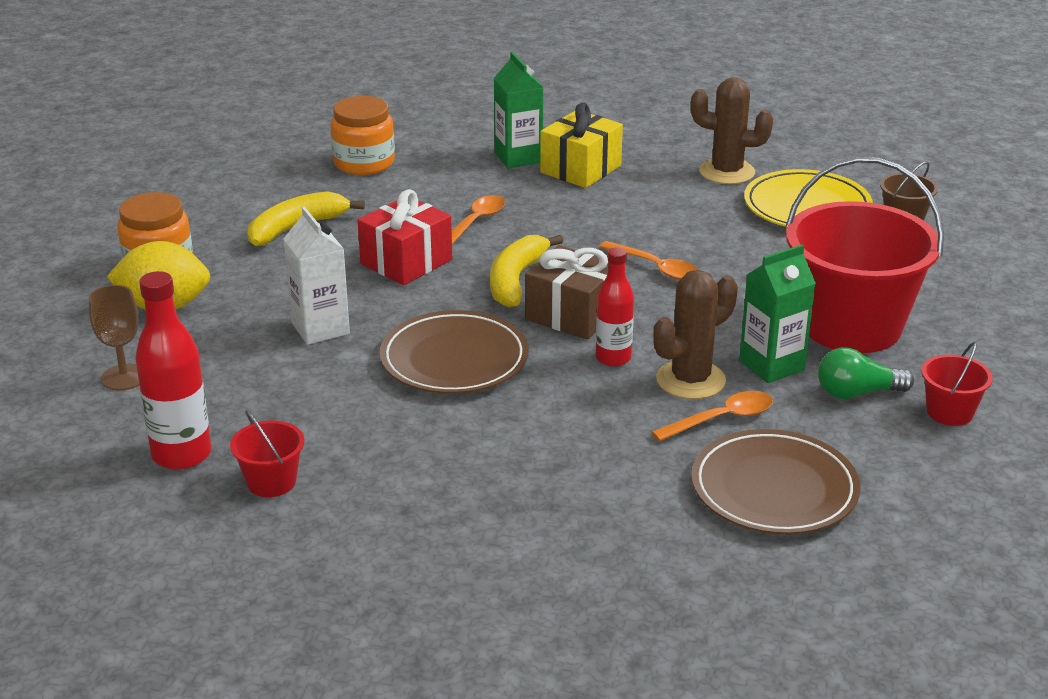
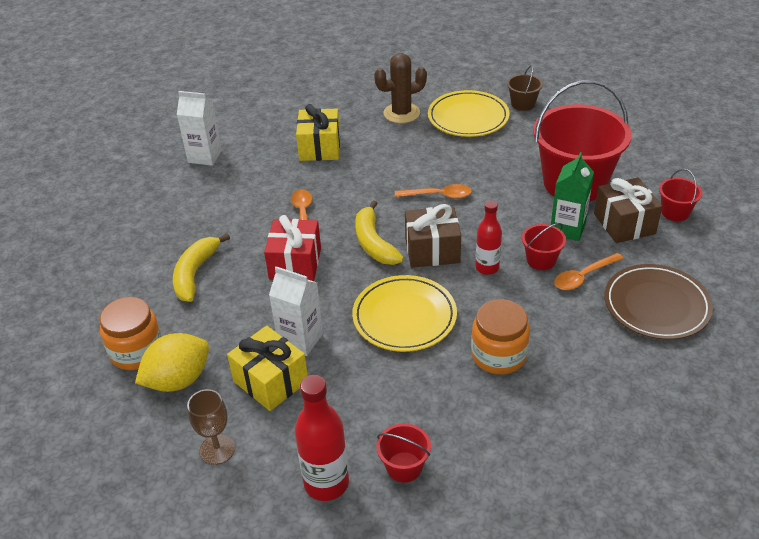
camera: 35 degrees left, 10 degrees up
orange jar [330,96,395,175] -> orange jar moved to [471,299,530,374]
brown plate [380,310,529,394] -> yellow plate [352,275,457,352]
green carton [494,52,544,168] -> none
orange spoon [652,391,773,442] -> orange spoon turned 150 degrees counterclockwise [554,253,624,290]
brown cactus [653,270,738,399] -> red bucket [522,223,566,270]
green light bulb [818,347,914,399] -> brown gift [594,178,662,243]
none -> white carton [177,91,222,166]
none -> yellow gift [227,326,308,411]

